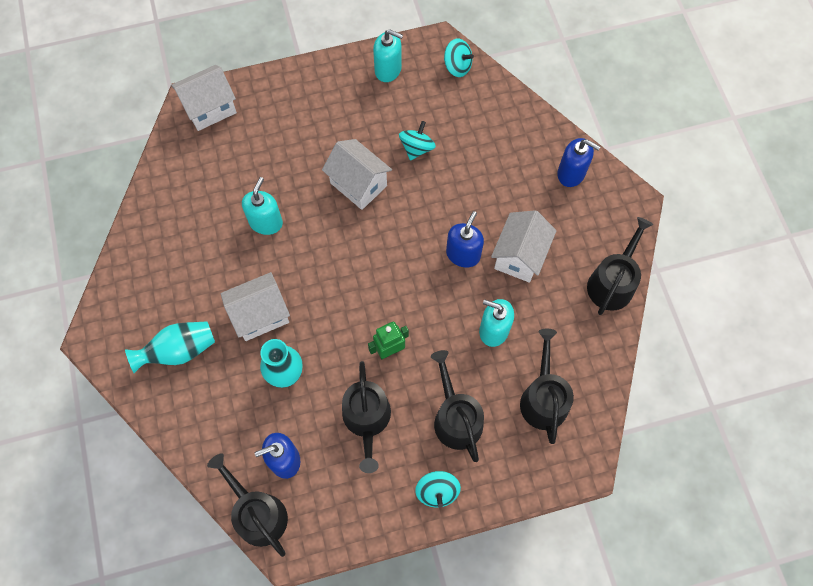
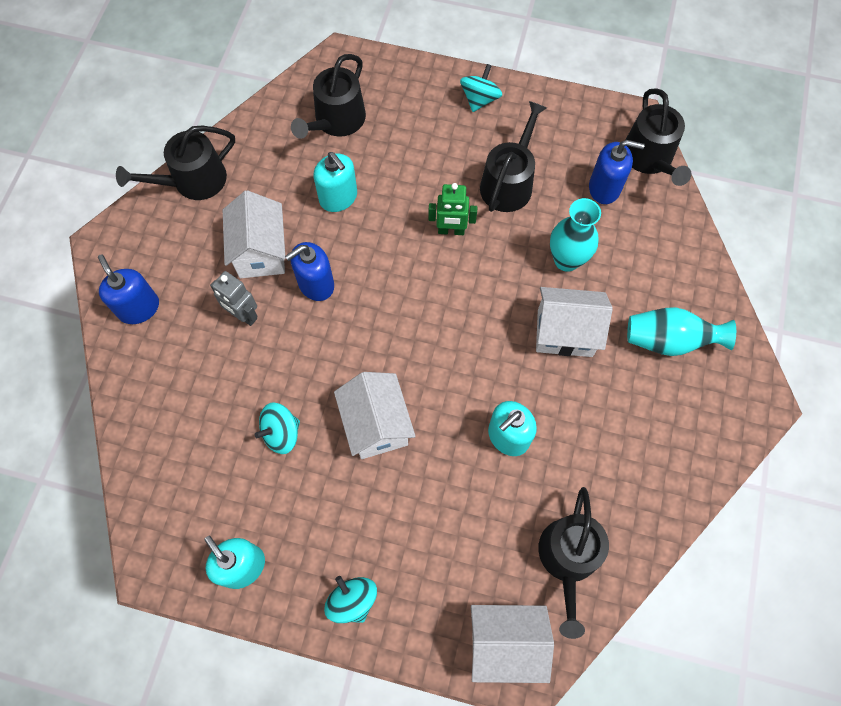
camera: 150 degrees left, 0 degrees up
black watering can [431,350,484,462] -> black watering can moved to [538,487,609,639]
turquoise spinning top [444,38,474,77] -> turquoise spinning top moved to [324,576,377,623]
white house [491,210,557,283] -> white house turned 60 degrees counterclockwise [223,190,285,278]
none -> grey robot [210,271,258,326]

